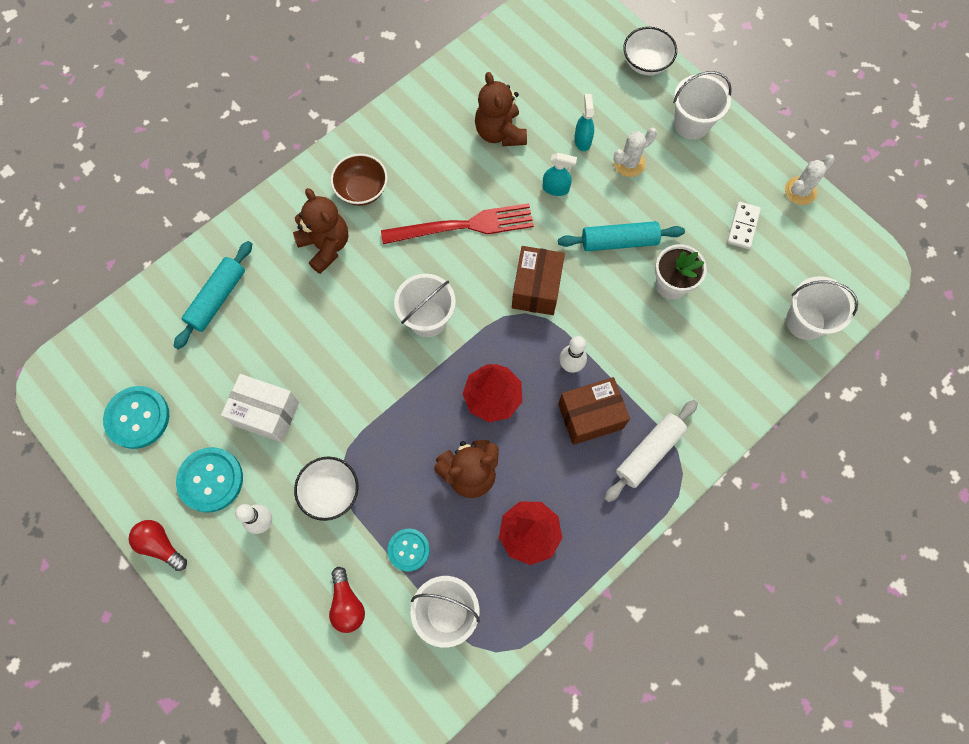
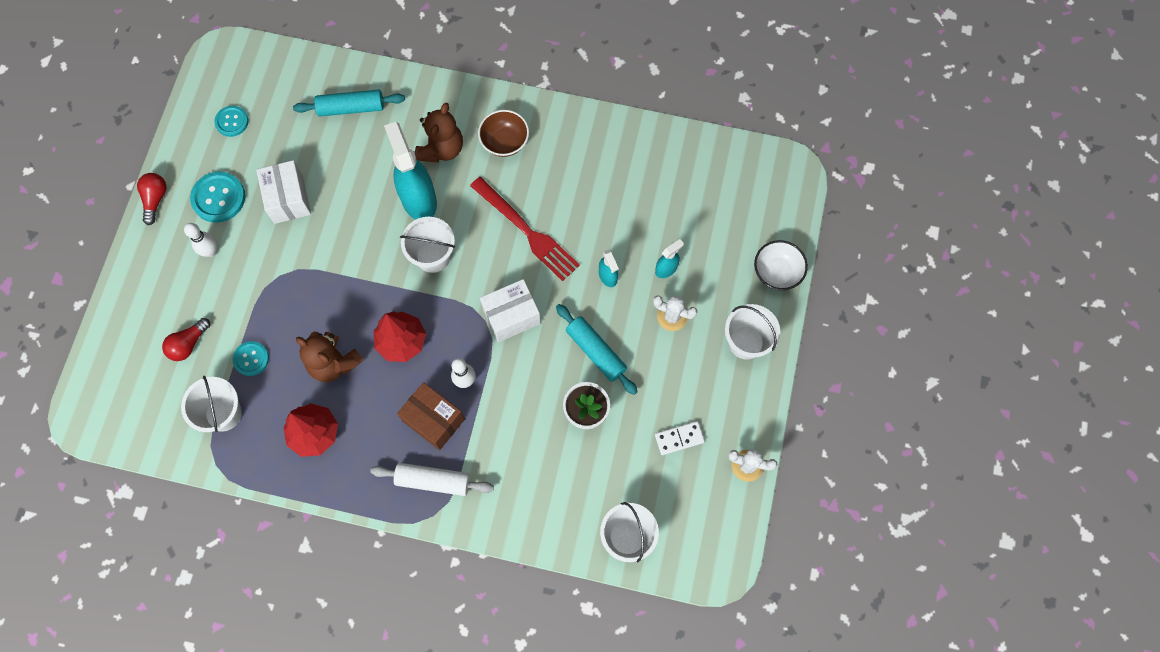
camera: 55 degrees right, 0 degrees up
turquoise button [103,386,169,449] -> turquoise button [214,106,248,137], size x0.63
white bowl [294,456,359,521] -> none
brown teddy bear [475,72,527,146] -> none
brown box [512,246,565,315] -> white box [480,279,541,342]
none -> turquoise spray bottle [384,122,437,220]

